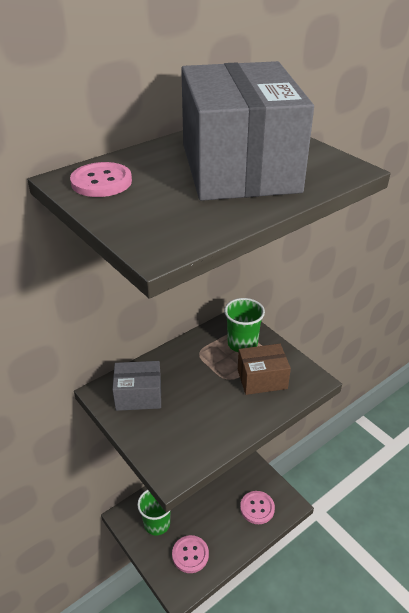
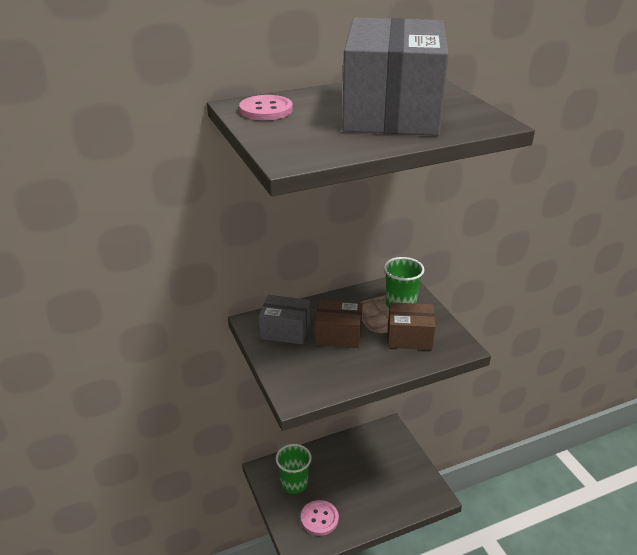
camera: 15 degrees right, 5 degrees down
pink button [240,491,275,524] -> none
none -> brown box [315,300,362,348]

